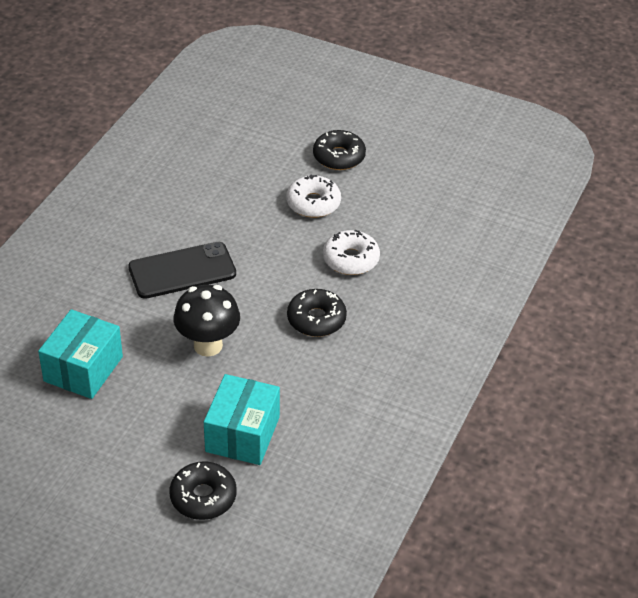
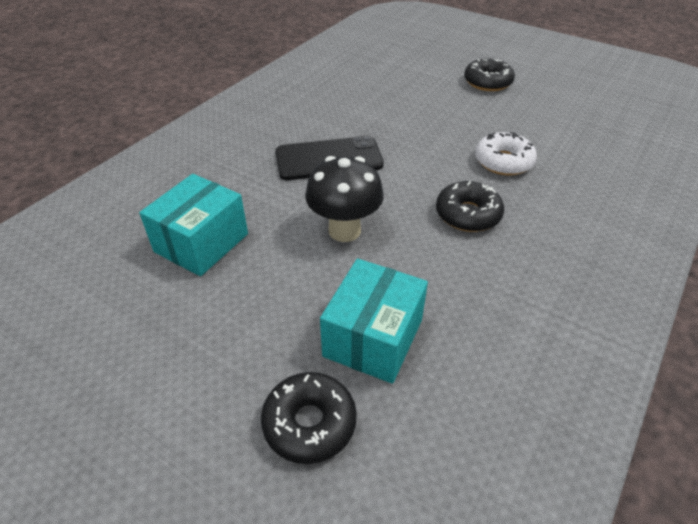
camera: 10 degrees right, 0 degrees up
white donut [286,174,341,218] -> none

